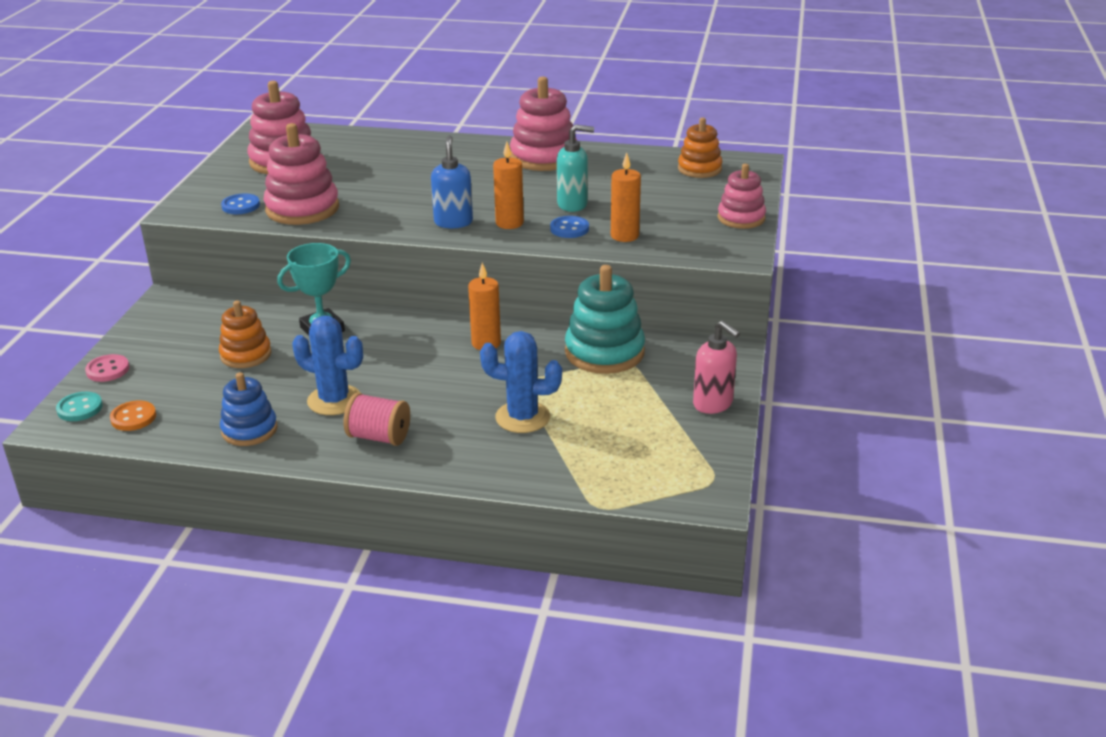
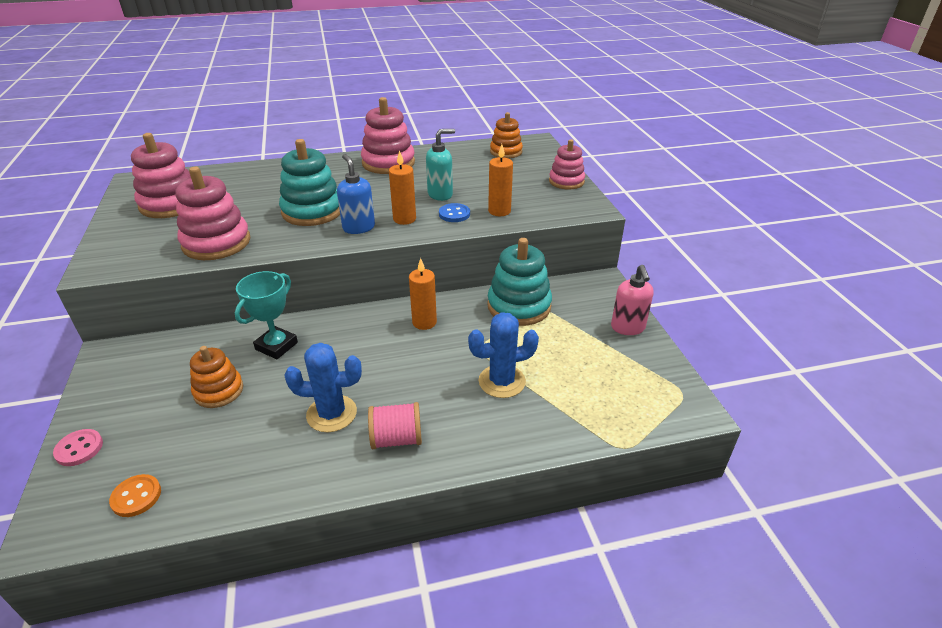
camera: 25 degrees left, 5 degrees up
turquoise button [56,392,103,421] -> none
blue stacking toy [220,372,277,446] -> none
blue button [221,194,260,214] -> none
pink soap dispenser [693,320,740,414] -> pink soap dispenser turned 60 degrees clockwise [611,265,654,335]
none -> turquoise stacking toy [279,139,340,226]

